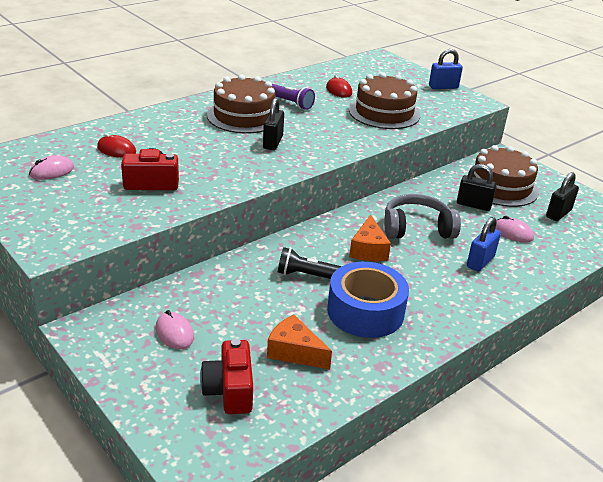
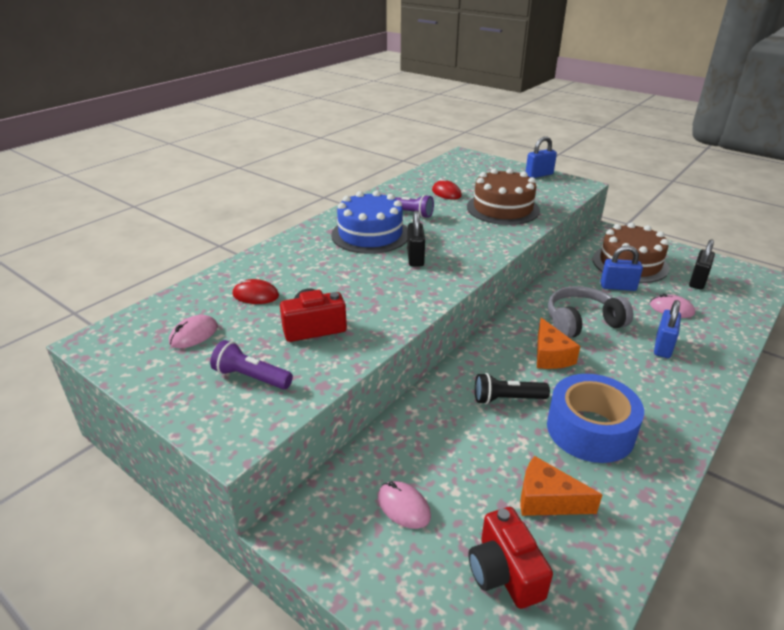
camera: 10 degrees left, 0 degrees up
brown cake [207,74,276,134] -> blue cake [331,191,408,254]
black padlock [457,164,497,211] -> blue padlock [600,245,643,291]
none -> purple flashlight [210,340,293,389]

